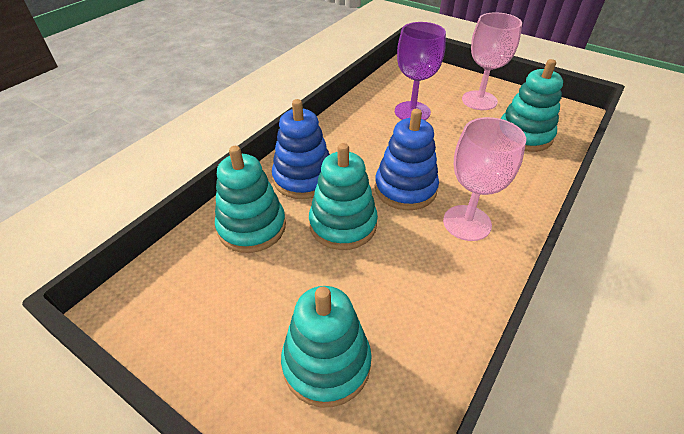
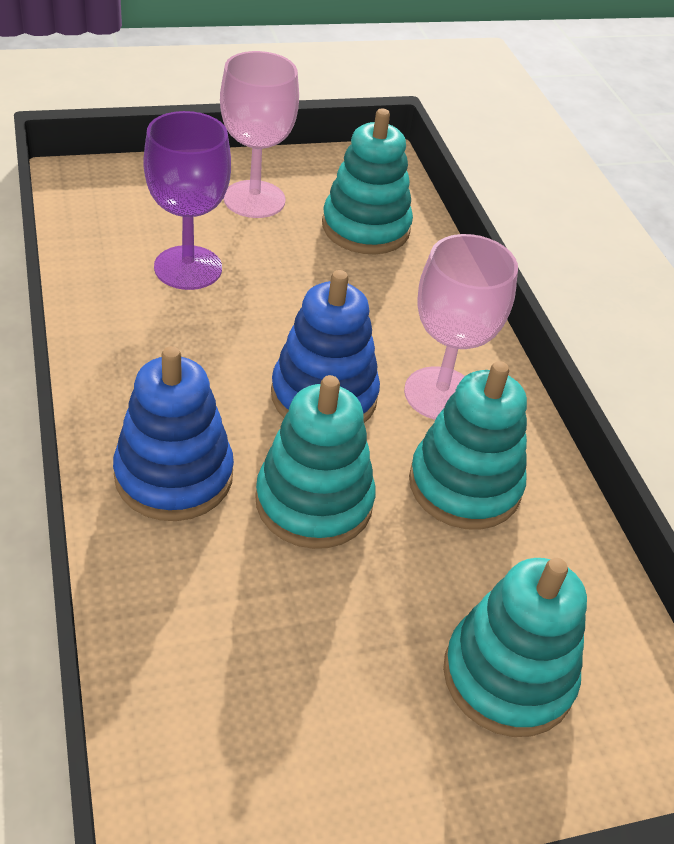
camera: 55 degrees left, 0 degrees up
turquoise stacking toy [215,146,286,253] -> turquoise stacking toy moved to [409,361,527,530]

